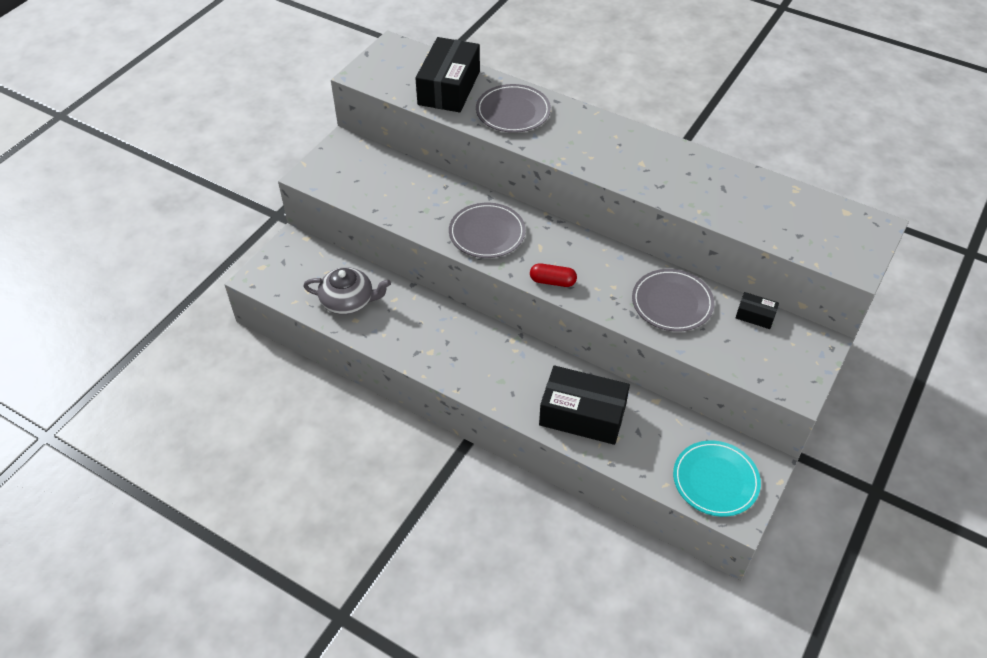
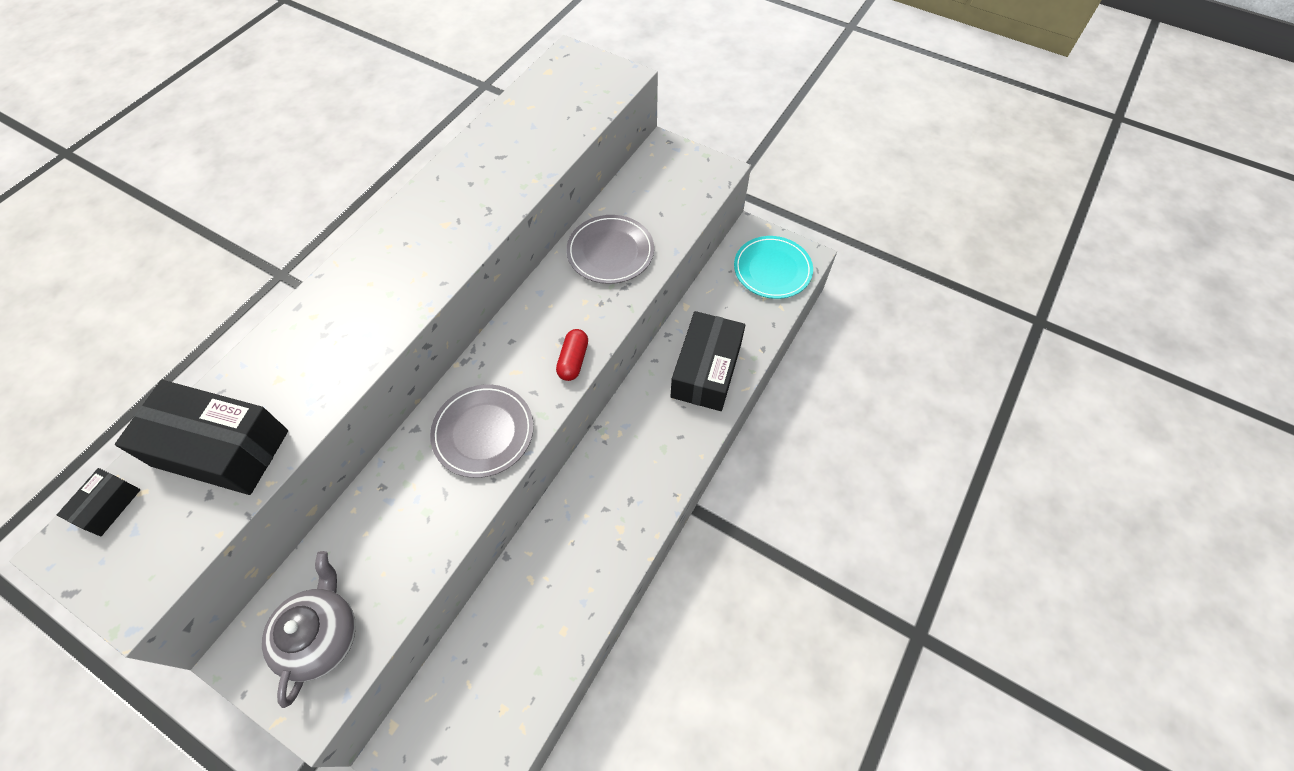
camera: 90 degrees left, 10 degrees up
grey teapot [303,267,391,315] -> grey teapot moved to [262,551,356,708]
grey plate [476,84,551,133] -> none
black box [736,292,779,329] -> black box moved to [57,468,140,536]

